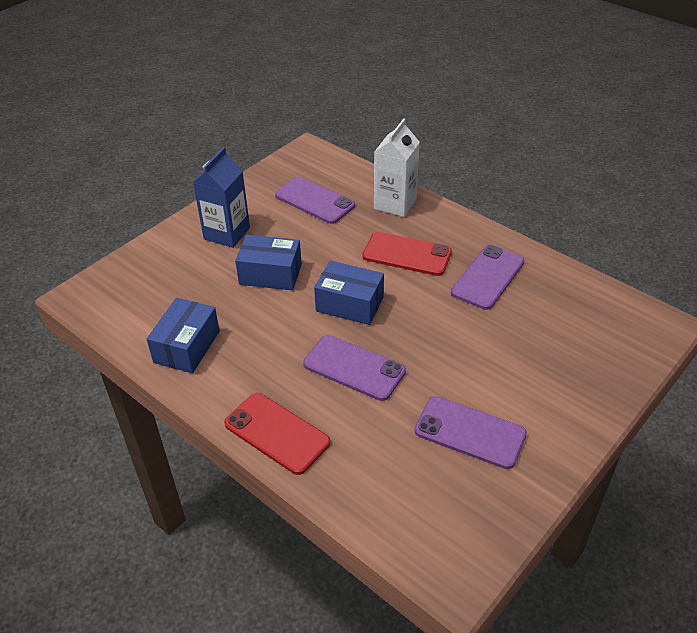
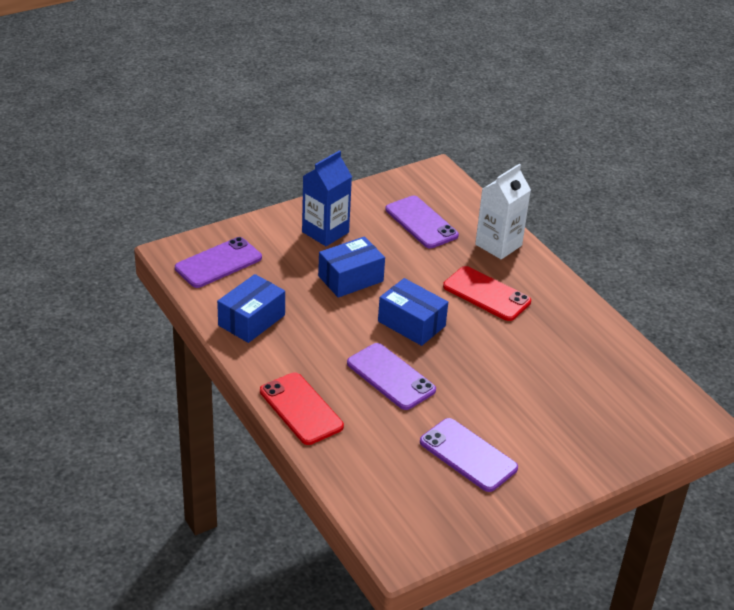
camera: 15 degrees right, 5 degrees down
blue box [235,235,302,290] -> blue box turned 60 degrees counterclockwise [318,236,385,298]
purple phone [451,245,524,310] -> purple phone moved to [175,237,262,288]

